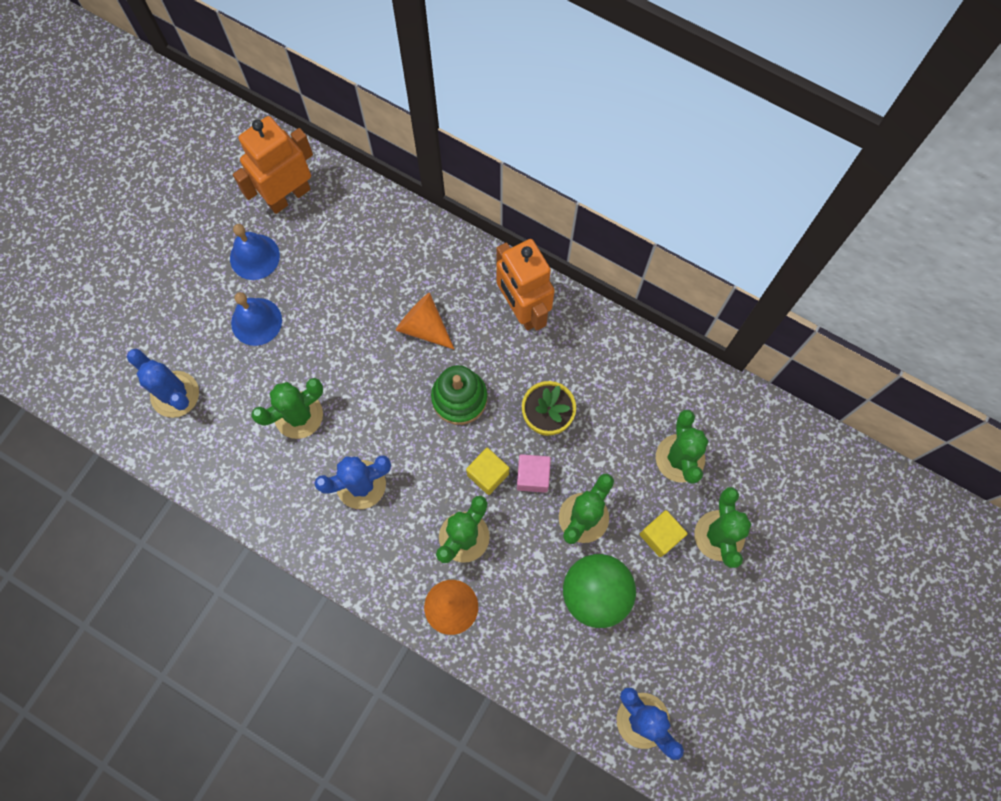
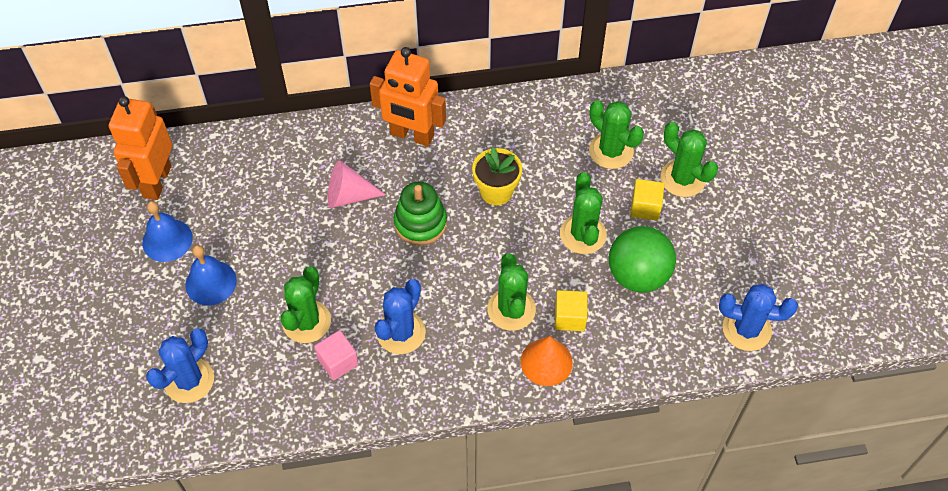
camera: 40 degrees left, 15 degrees down
blue cactus [127,349,199,418] -> blue cactus turned 60 degrees counterclockwise [146,328,214,403]
orange cone [396,293,454,349] -> pink cone [328,160,386,208]
yellow cube [466,448,509,495] -> yellow cube moved to [555,290,587,331]
pink cube [517,454,551,493] -> pink cube moved to [314,330,359,380]

